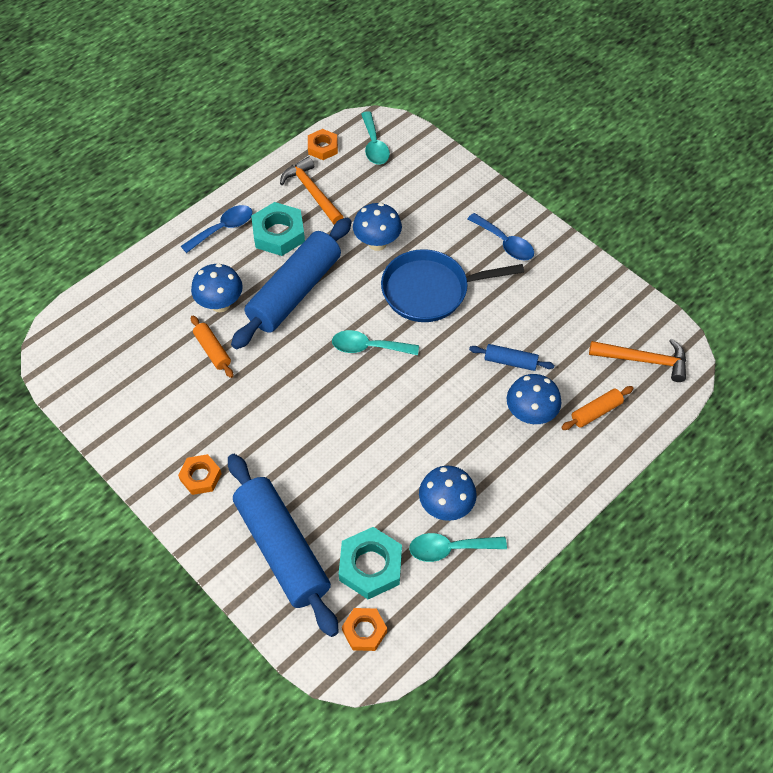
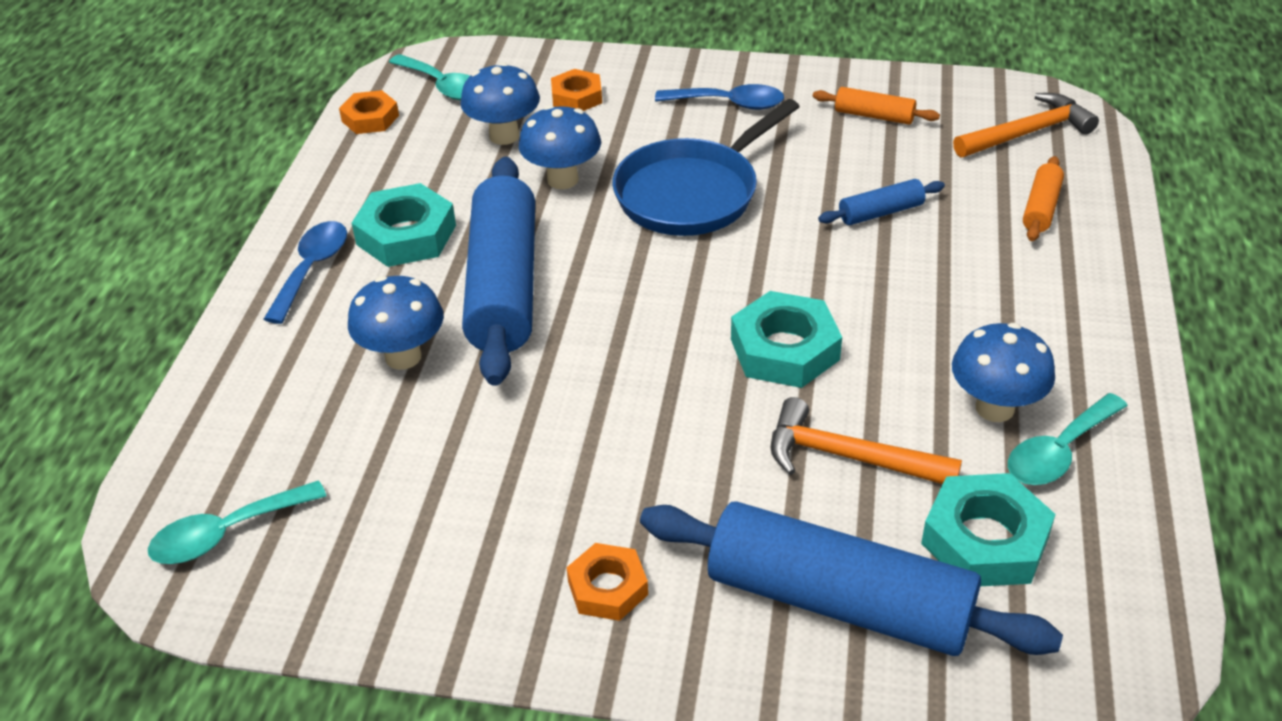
camera: 35 degrees left, 15 degrees down
orange rolling pin [191,316,233,378] -> orange rolling pin moved to [813,87,940,125]
orange hammer [280,157,344,225] -> orange hammer moved to [771,397,962,484]
turquoise spoon [332,330,419,355] -> turquoise spoon moved to [148,480,326,564]
orange nut [342,608,387,651] -> orange nut moved to [551,69,602,111]
blue mushroom [507,374,561,424] -> blue mushroom moved to [460,62,540,145]
none -> turquoise nut [731,291,842,388]

